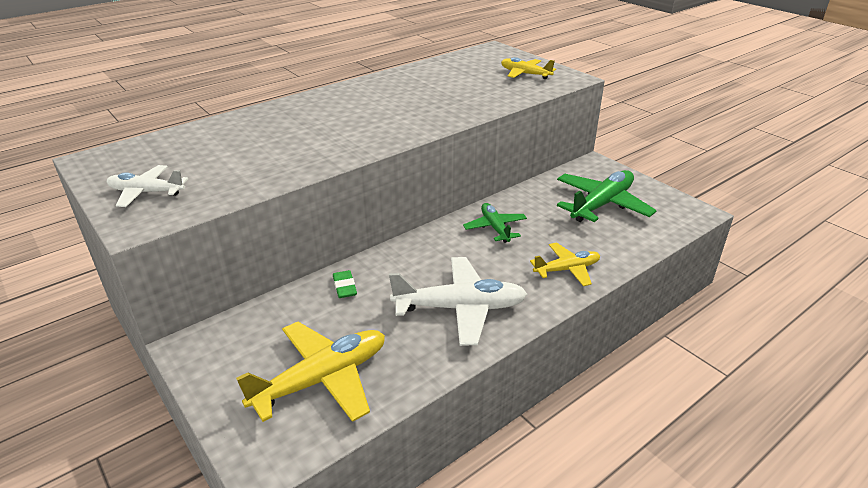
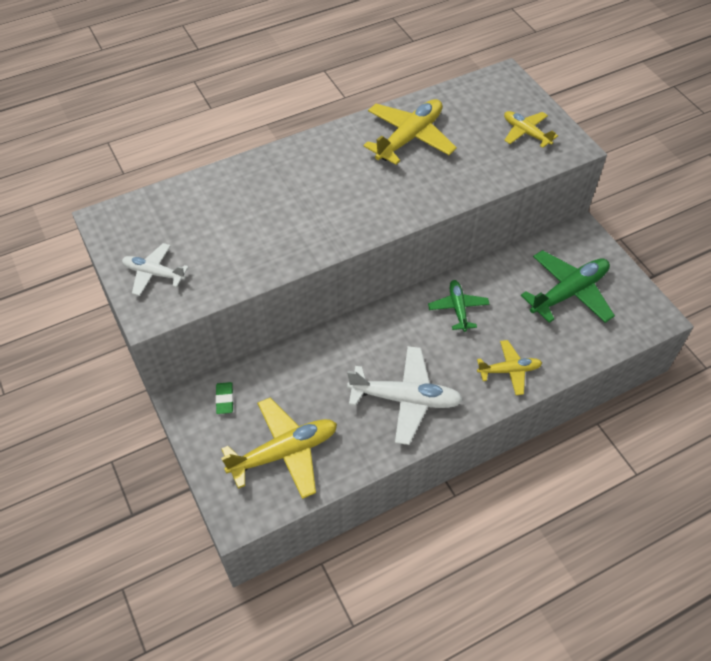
camera: 10 degrees right, 20 degrees up
green eraser [333,270,357,298] -> green eraser moved to [215,382,233,414]
none -> yellow plane [363,99,457,165]

